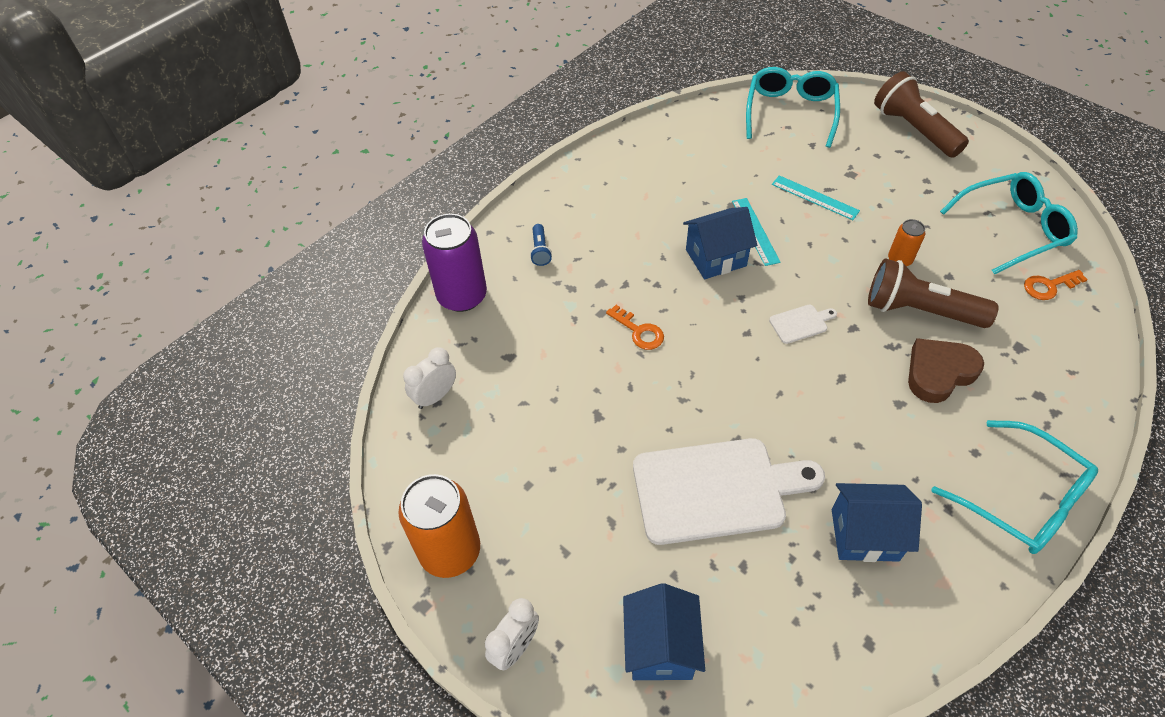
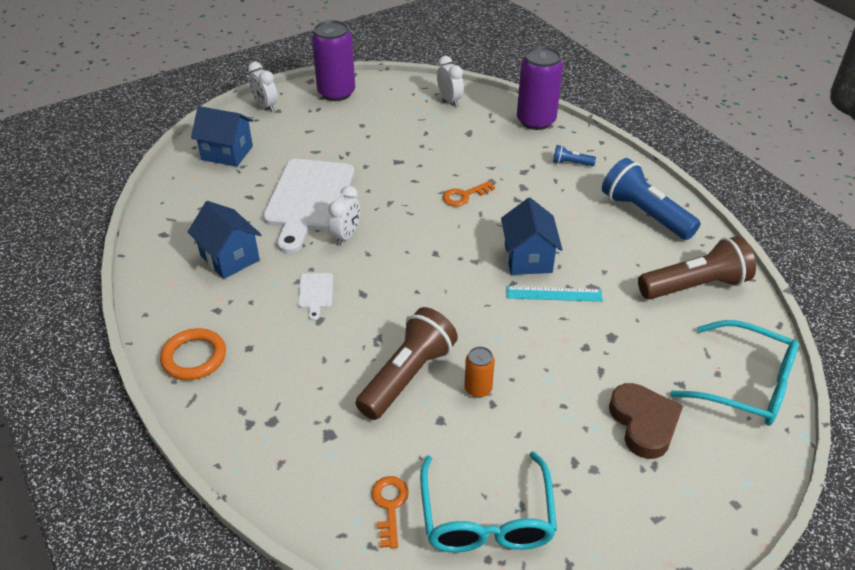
camera: 105 degrees right, 10 degrees down
orange can [398,474,480,578] -> purple can [312,20,355,101]
white cutting board [769,305,837,344] -> white cutting board moved to [298,273,333,321]
turquoise ruler [772,175,860,220] -> none
blue house [832,483,922,562] -> blue house turned 60 degrees counterclockwise [188,201,261,279]
brown flashlight [874,71,969,158] -> brown flashlight moved to [638,236,756,299]
brown heart [908,338,984,403] -> brown heart moved to [609,383,683,459]
turquoise glasses [931,420,1098,554] -> orange ring [160,328,226,380]
none -> white clock [328,186,360,246]
none -> blue flashlight [602,158,701,240]

